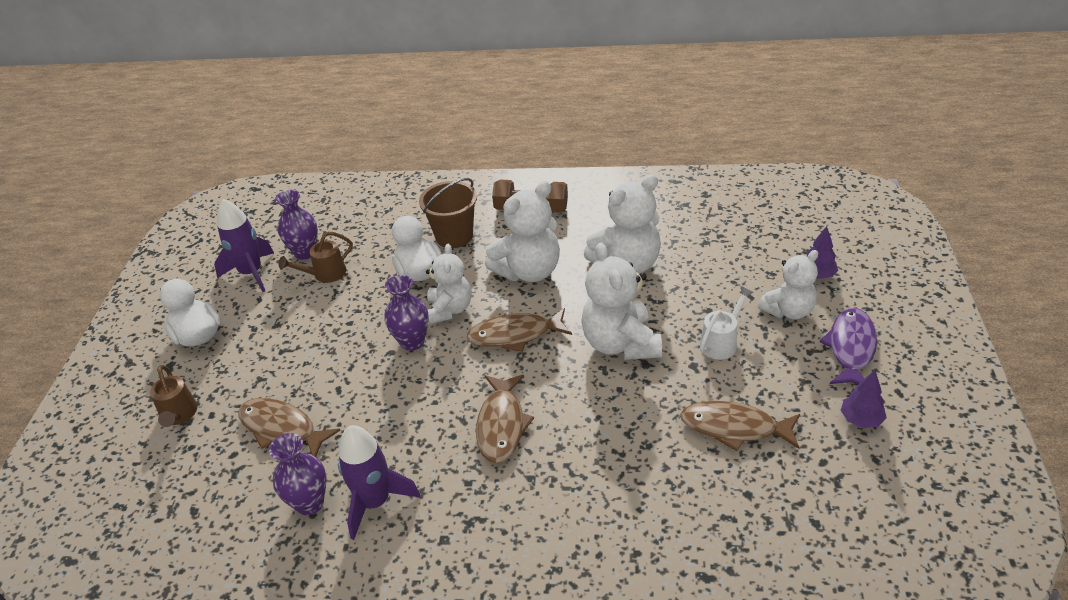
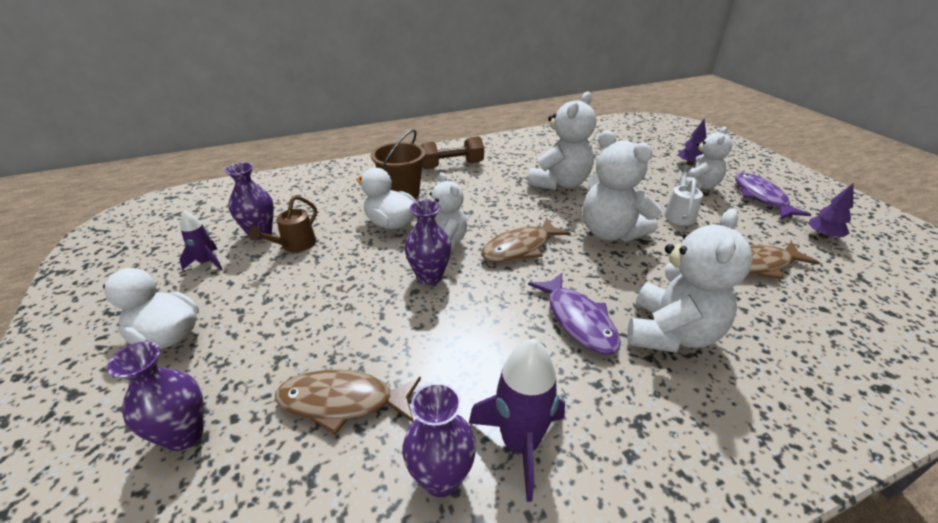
camera: 30 degrees left, 5 degrees down
brown watering can [150,365,198,427] -> purple vase [107,341,204,451]
purple rocket [214,199,274,292] -> purple rocket [179,211,222,270], size x0.59
brown fish [476,375,534,463] -> purple fish [528,273,621,355]
white teddy bear [485,181,560,282] -> white teddy bear moved to [627,208,753,353]

